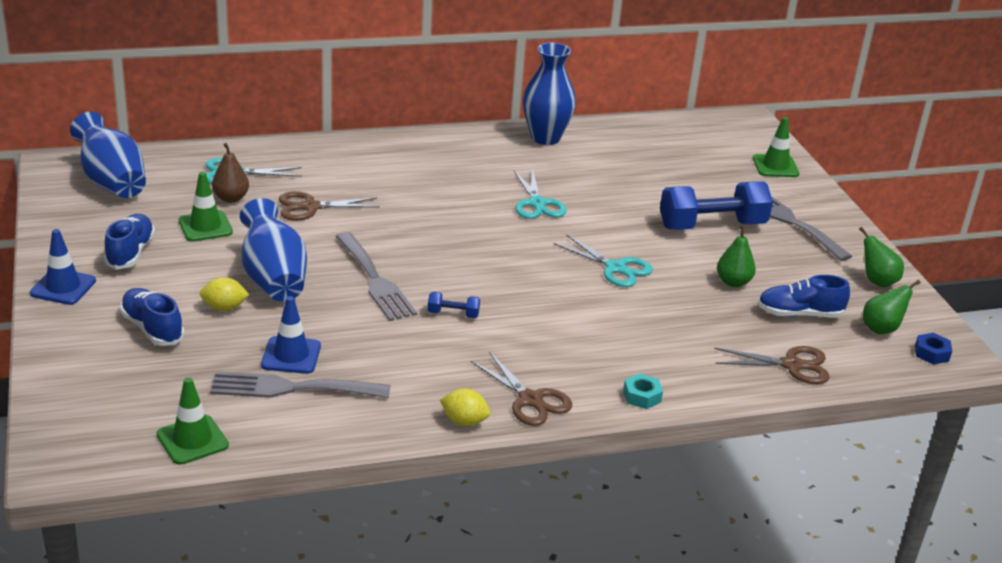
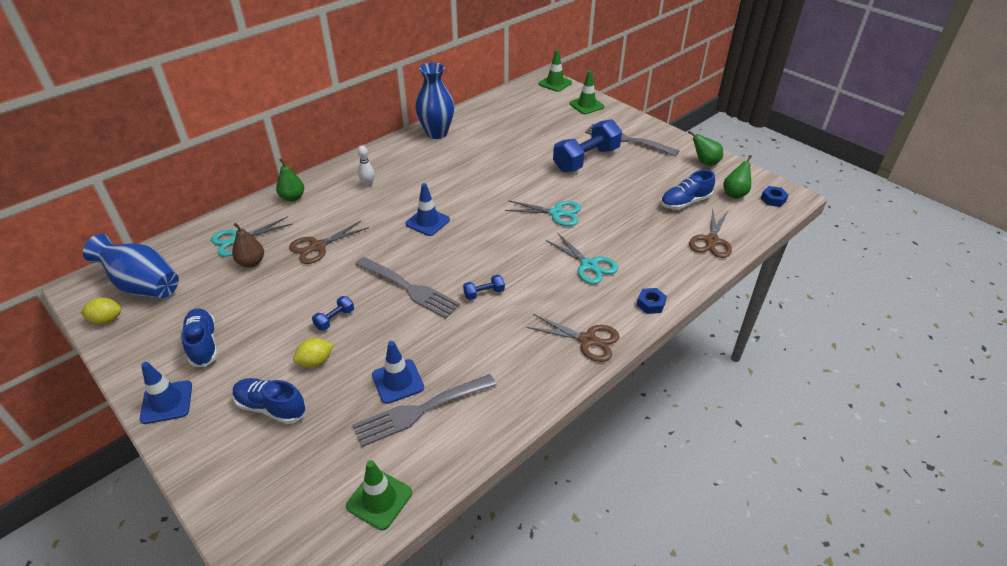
camera: 25 degrees left, 10 degrees up
green traffic cone [179,172,233,242] -> green traffic cone moved to [539,50,572,92]
blue vase [240,198,307,302] -> blue dumbbell [312,296,354,331]
yellow lemon [440,388,490,426] -> yellow lemon moved to [80,297,122,324]
turquoise scissors [514,168,567,219] -> turquoise scissors moved to [546,233,618,284]
turquoise nut [623,373,663,409] -> blue nut [637,288,667,314]
brown scissors [714,346,830,384] -> brown scissors turned 135 degrees clockwise [689,208,732,258]
green pear [717,225,756,287] -> green pear moved to [276,158,304,202]
none -> white bowling pin [358,146,375,187]
none -> blue traffic cone [405,183,450,236]

